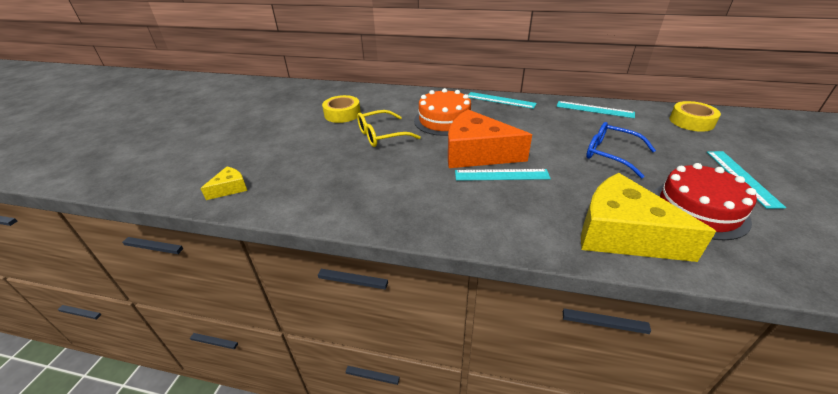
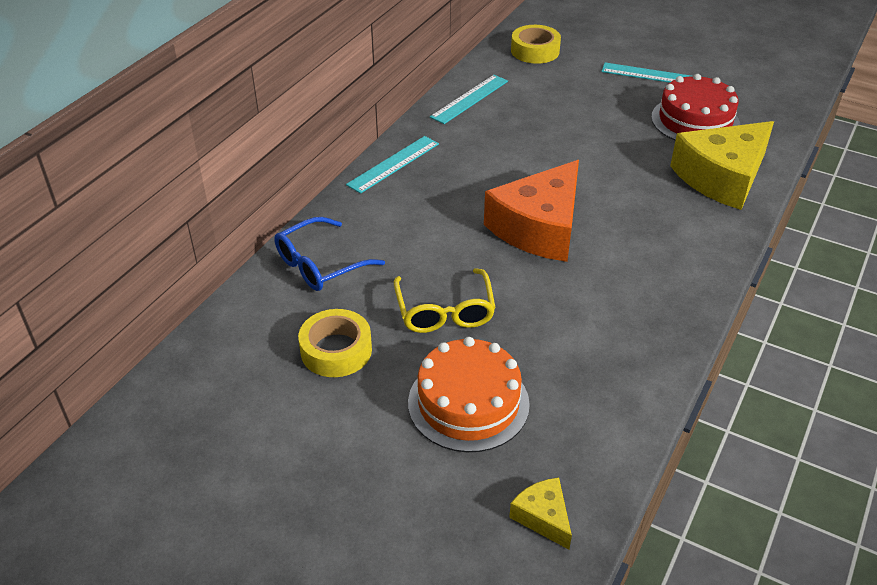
camera: 75 degrees left, 5 degrees up
orange cake [414,88,471,136] -> orange cake moved to [408,337,530,452]
turquoise ruler [455,169,551,181] -> none
blue glasses [586,122,656,178] -> blue glasses moved to [274,217,385,291]

